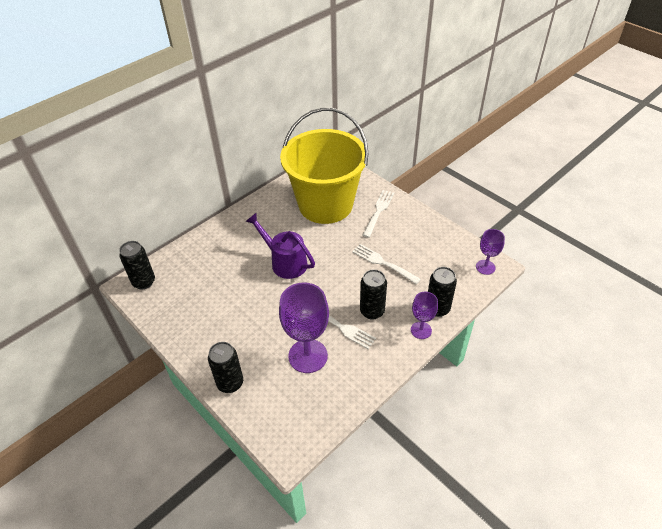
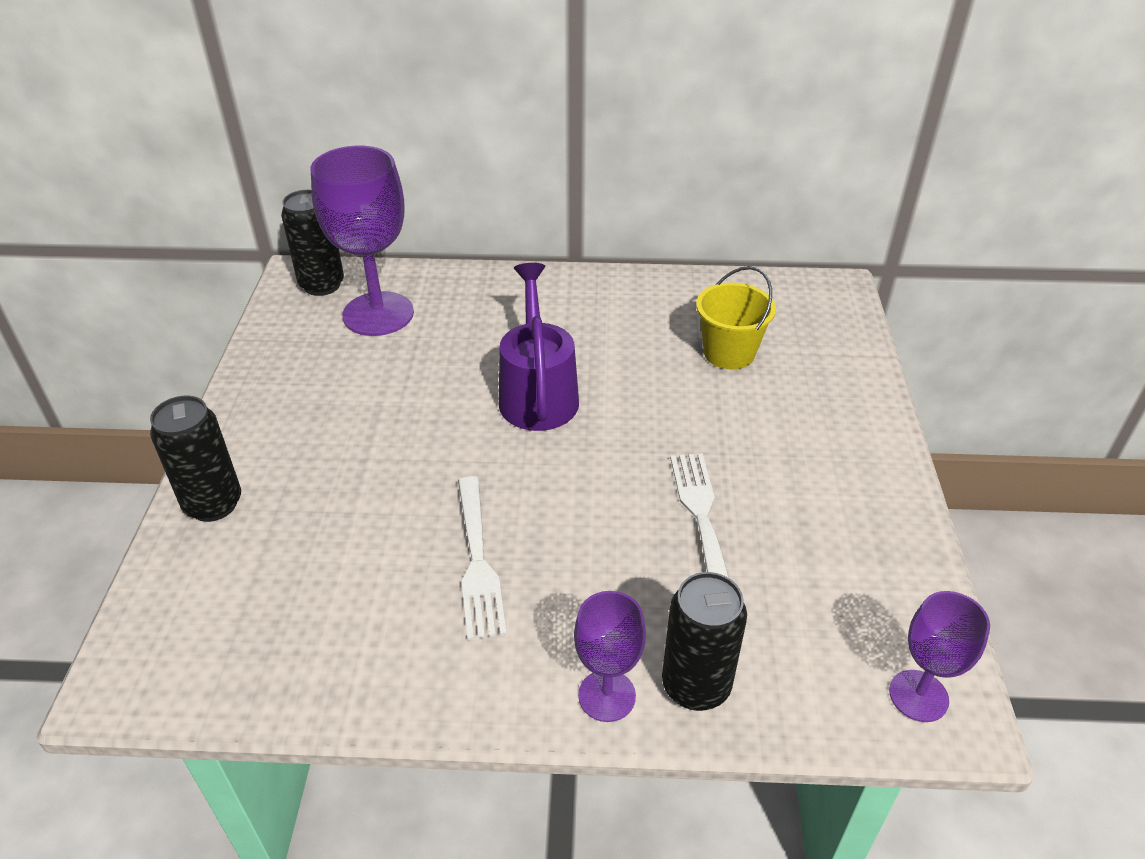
camera: 45 degrees right, 5 degrees down
purple goblet [279,282,329,373] -> purple goblet moved to [310,146,414,336]
yellow bucket [280,108,369,224] -> yellow bucket [696,266,776,369], size x0.40
black can [360,269,387,320] -> none
white fork [363,190,394,238] -> none

